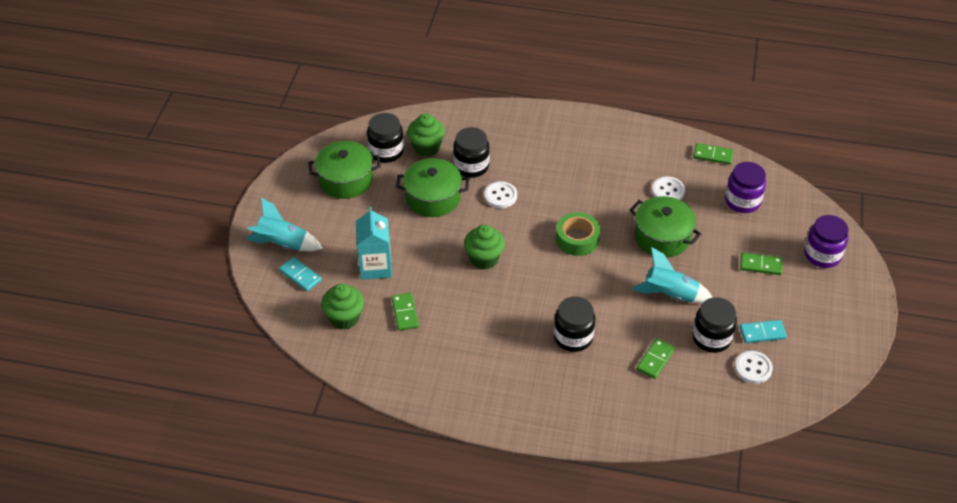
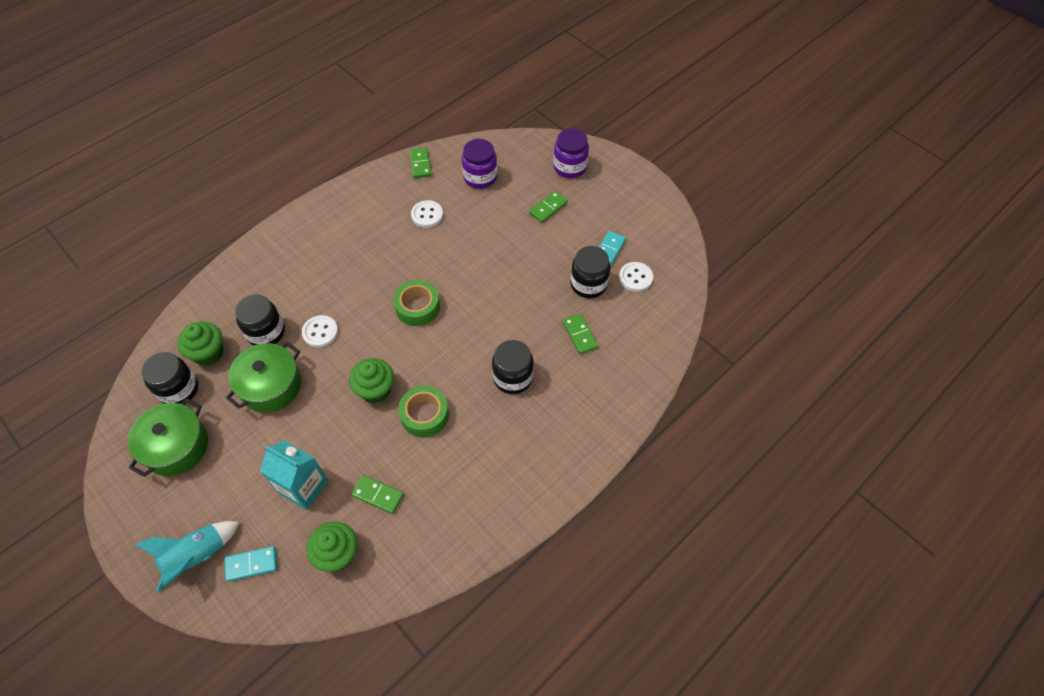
camera: 55 degrees left, 10 degrees up
green pot [630,196,701,257] -> none
turquoise rocket [632,247,713,303] -> none
green domino [693,143,734,165] -> green domino turned 60 degrees counterclockwise [409,148,432,178]
none -> green tape [398,386,449,437]

